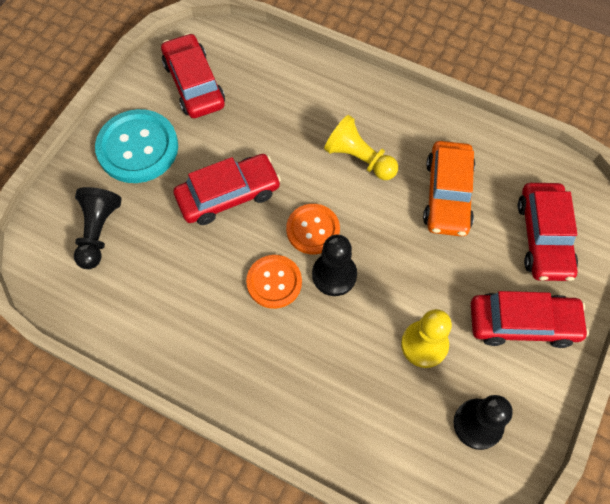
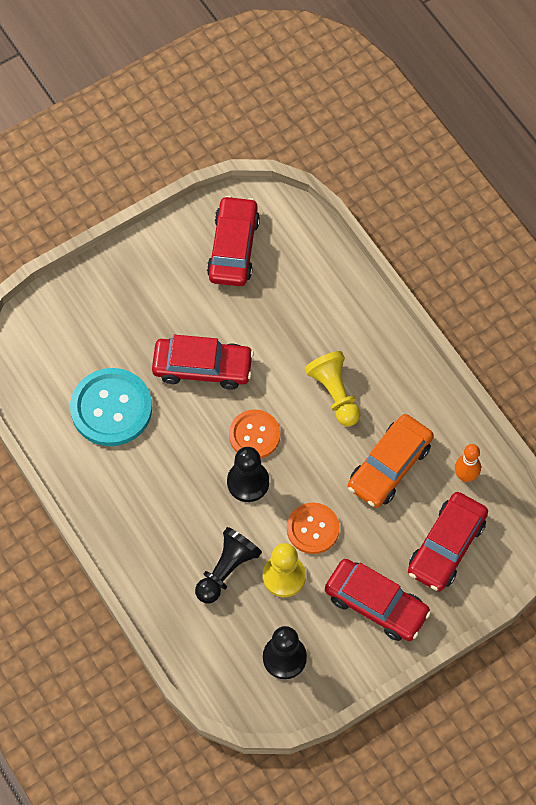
camera: 30 degrees right, 0 degrees up
black pawn [74,187,122,269] -> black pawn moved to [195,527,262,604]
turquoise button [95,109,178,183] -> turquoise button moved to [70,368,152,446]
orange button [246,255,302,309] -> orange button moved to [287,503,340,554]
none -> orange bowling pin [455,444,481,482]

